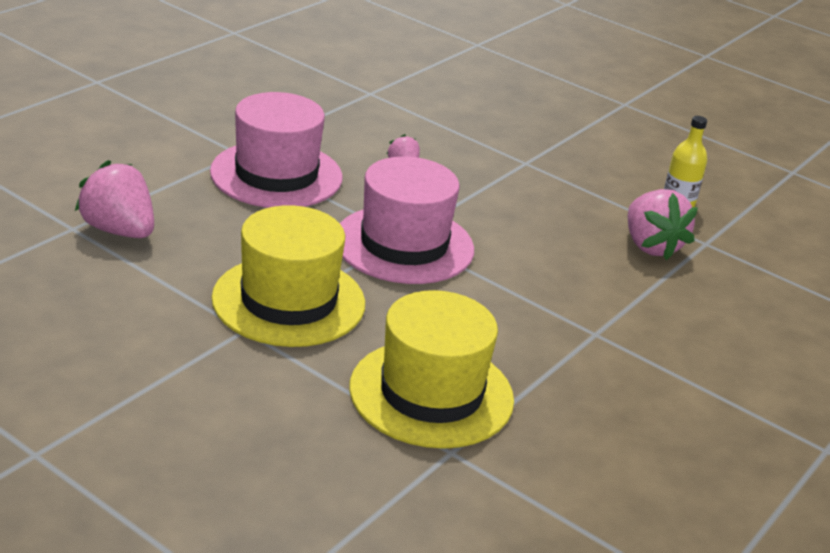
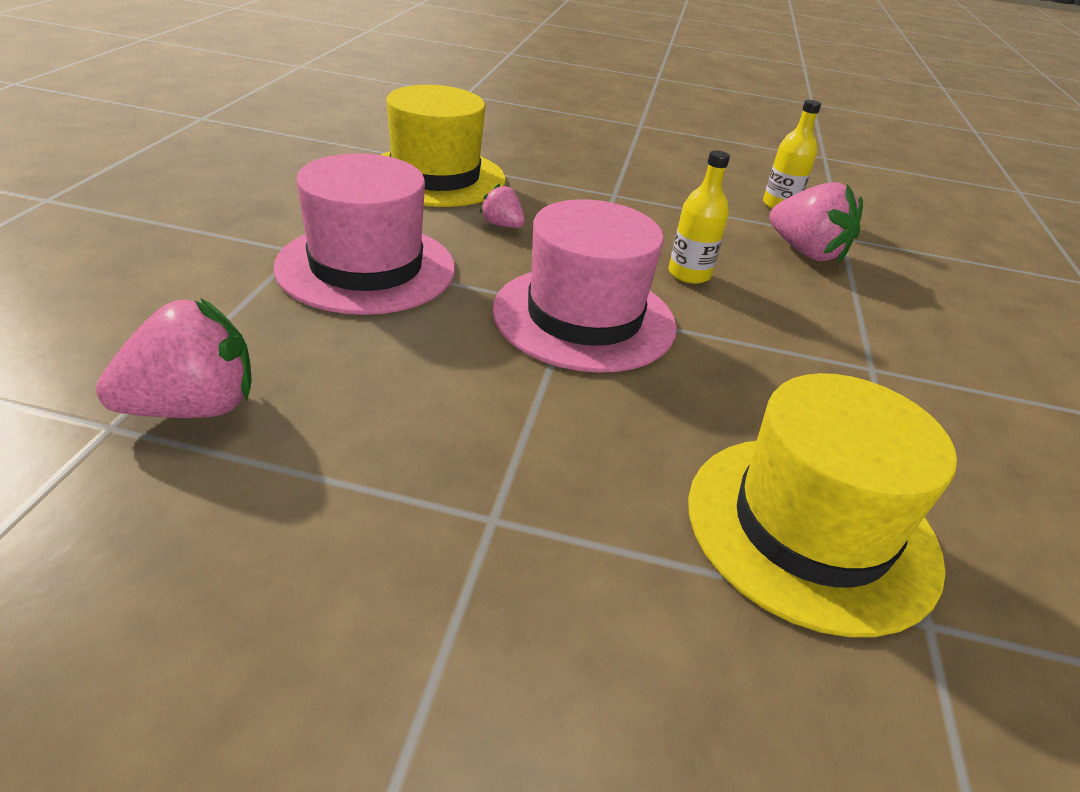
camera: 25 degrees left, 5 degrees up
pink strawberry [75,160,154,238] -> pink strawberry turned 135 degrees clockwise [96,298,252,418]
yellow hat [212,205,365,347] -> yellow hat moved to [381,85,506,207]
none -> yellow bottle [669,150,730,284]

